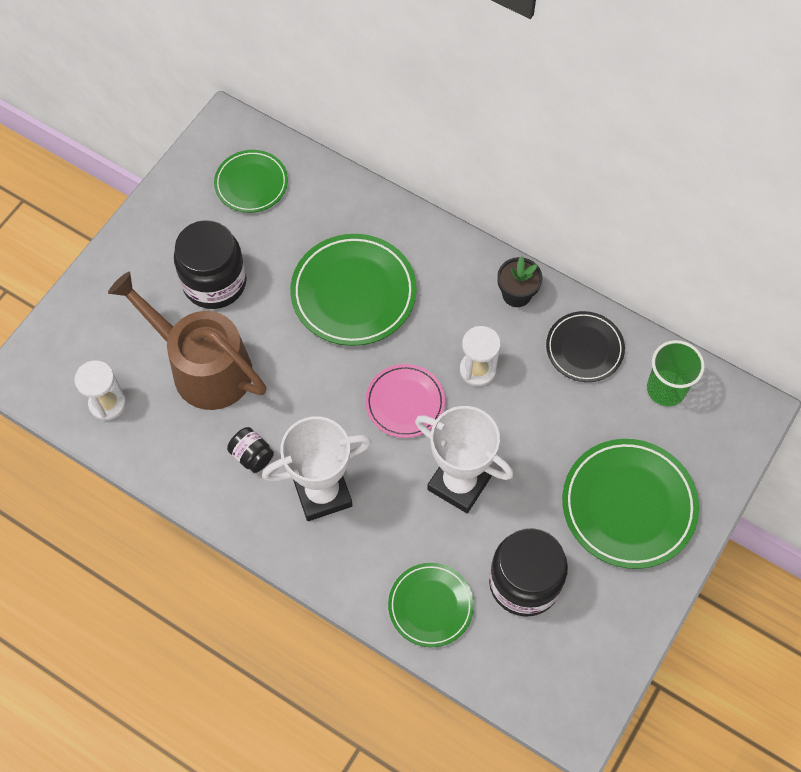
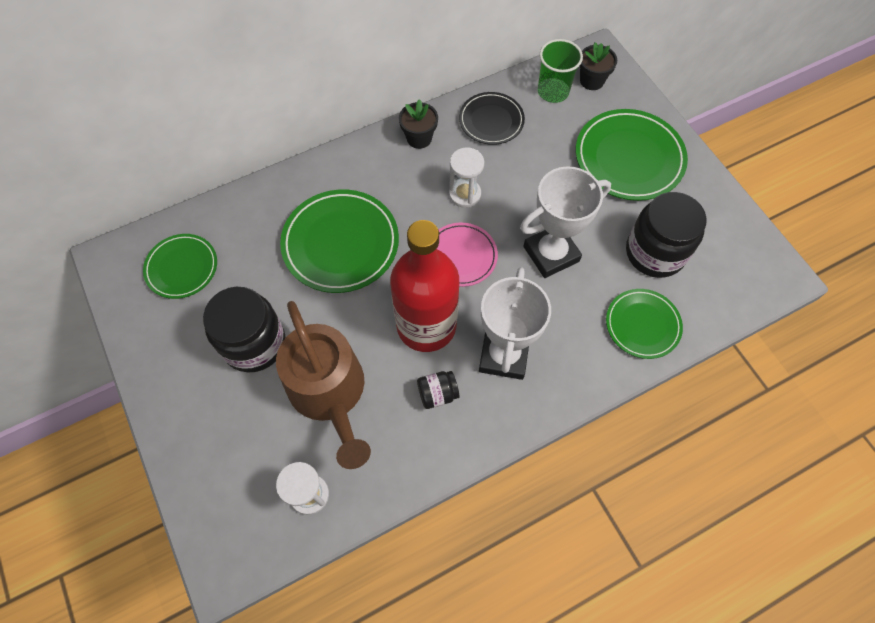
camera: 60 degrees left, 0 degrees up
brown watering can [108,272,267,410] -> brown watering can turned 90 degrees counterclockwise [276,301,371,469]
none -> red bottle [390,220,459,352]
none -> black flower pot [580,42,617,90]

